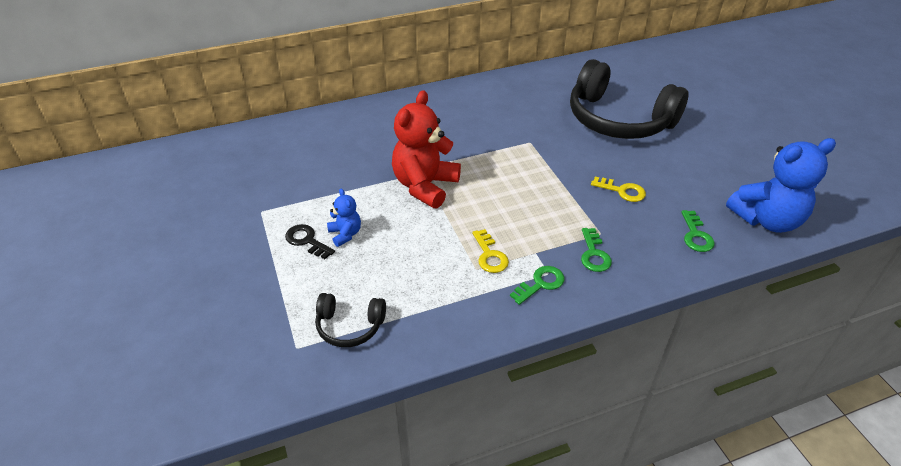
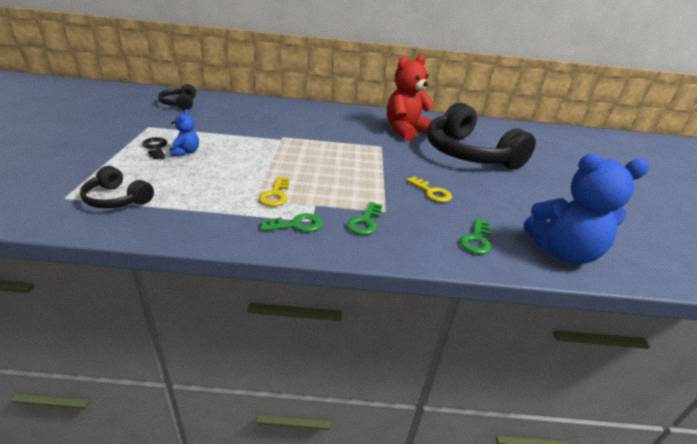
camera: 20 degrees right, 10 degrees down
red teddy bear [392,90,461,208] -> red teddy bear moved to [387,54,435,141]
none -> black headphones [158,84,196,110]

